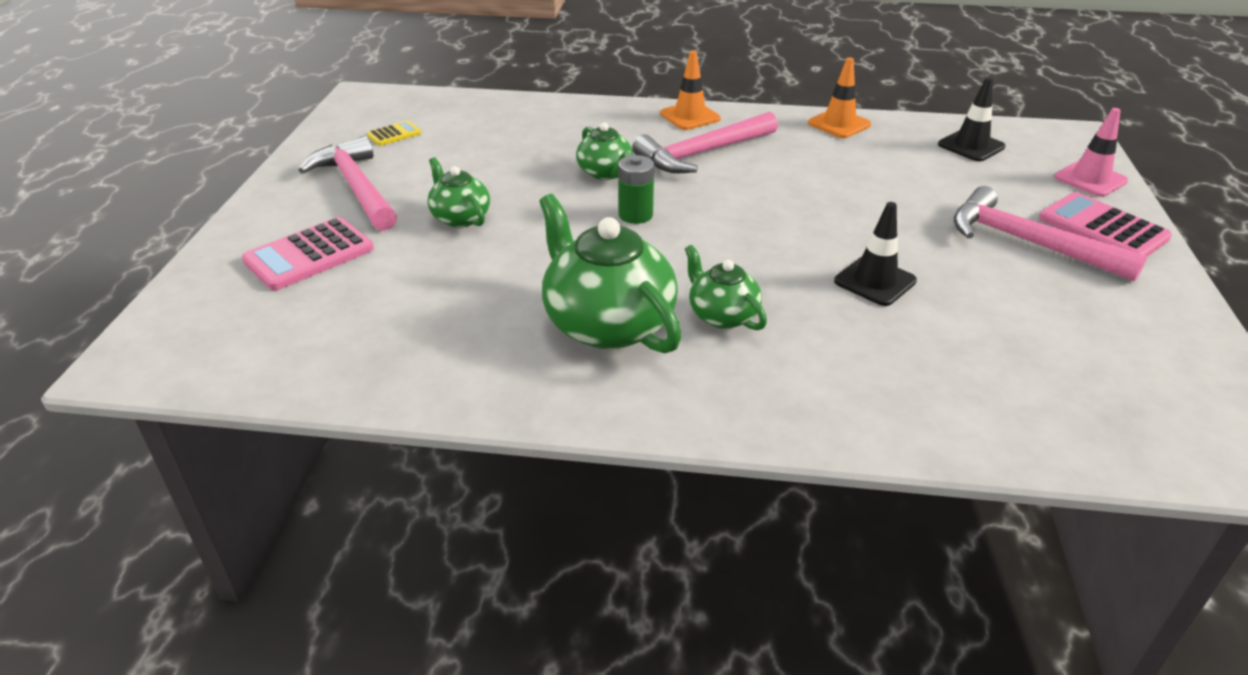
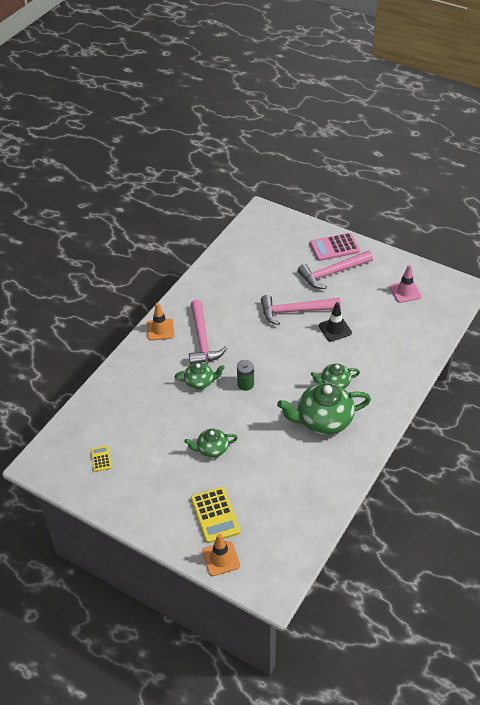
camera: 65 degrees left, 10 degrees up
pink calculator [242,217,374,291] -> yellow calculator [191,487,241,543]
pink hammer [299,136,397,231] -> pink hammer moved to [261,295,341,326]
orange traffic cone [808,57,871,138] -> orange traffic cone moved to [202,534,240,576]
black traffic cone [938,77,1005,161] -> none
pink traffic cone [1054,108,1128,197] -> pink traffic cone moved to [390,265,421,303]

